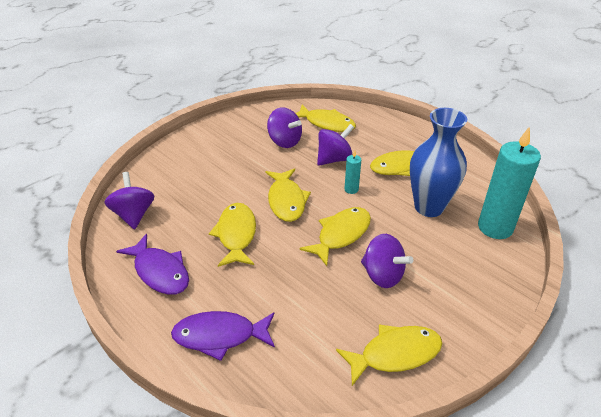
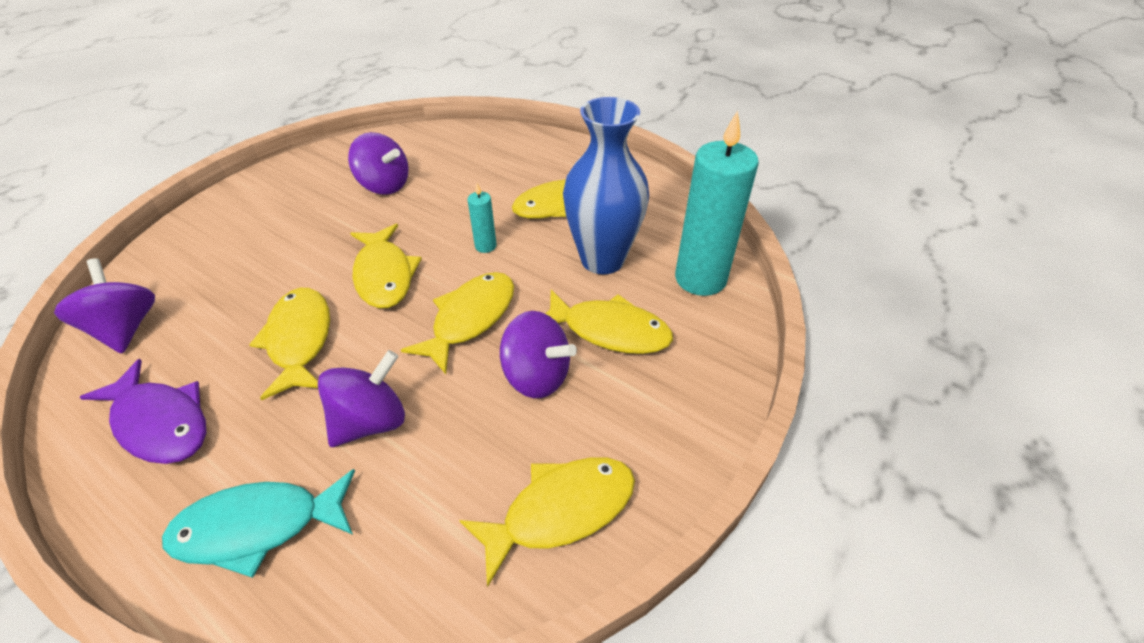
camera: 10 degrees left, 5 degrees up
purple fish [171,311,275,361] -> turquoise fish [162,469,355,578]
yellow fish [296,104,356,132] -> yellow fish moved to [545,290,673,354]
purple spinning top [317,124,354,166] -> purple spinning top moved to [318,350,405,447]

